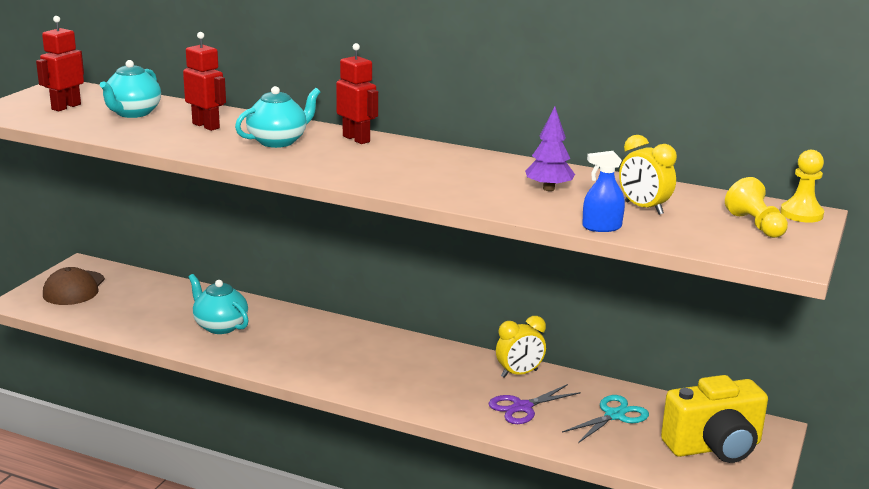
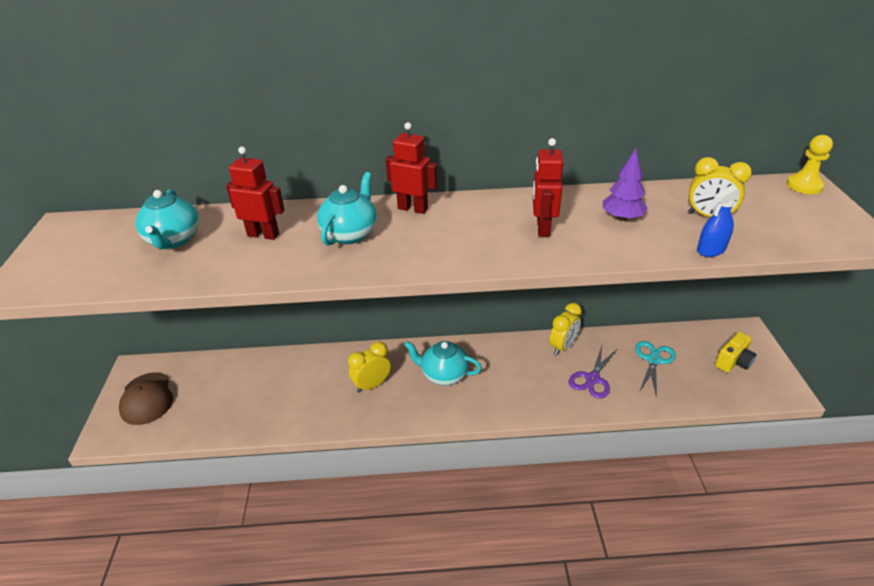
camera: 25 degrees left, 15 degrees up
red robot [36,16,84,111] -> red robot moved to [533,138,564,237]
turquoise teapot [189,274,249,334] -> turquoise teapot moved to [404,341,482,385]
yellow camera [661,375,768,463] -> yellow camera [715,332,756,373], size x0.55
yellow pawn [725,177,788,238] -> none
none -> yellow clock [348,342,391,393]

